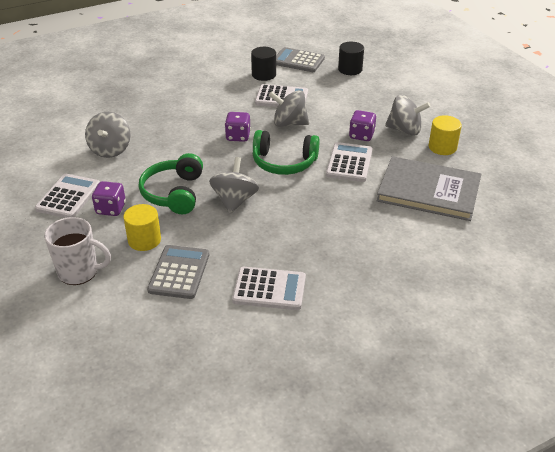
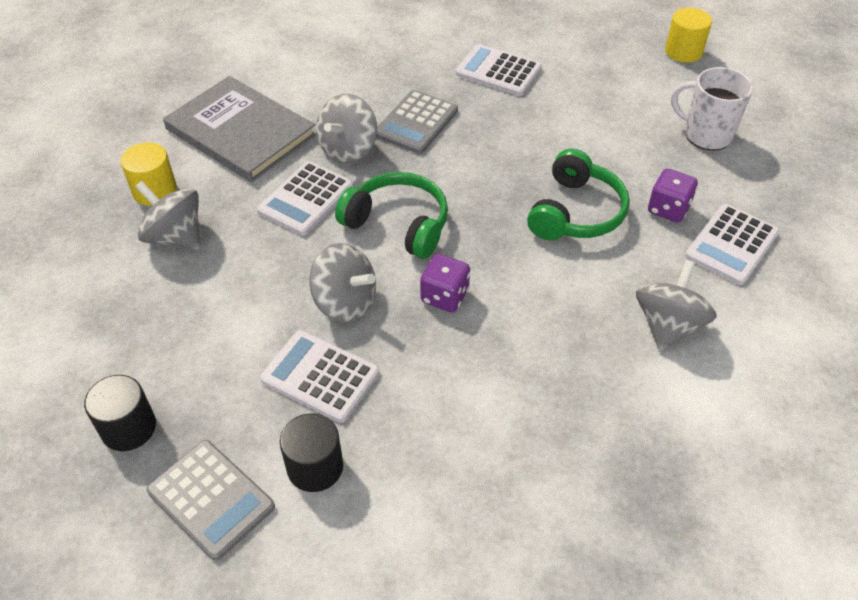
camera: 160 degrees left, 10 degrees up
yellow cylinder [123,204,161,251] -> yellow cylinder moved to [665,8,712,63]
grey calculator [147,245,209,299] -> grey calculator moved to [376,90,458,154]
grey spinning top [209,157,259,214] -> grey spinning top moved to [316,94,377,163]
purple dice [349,110,376,141] -> none

